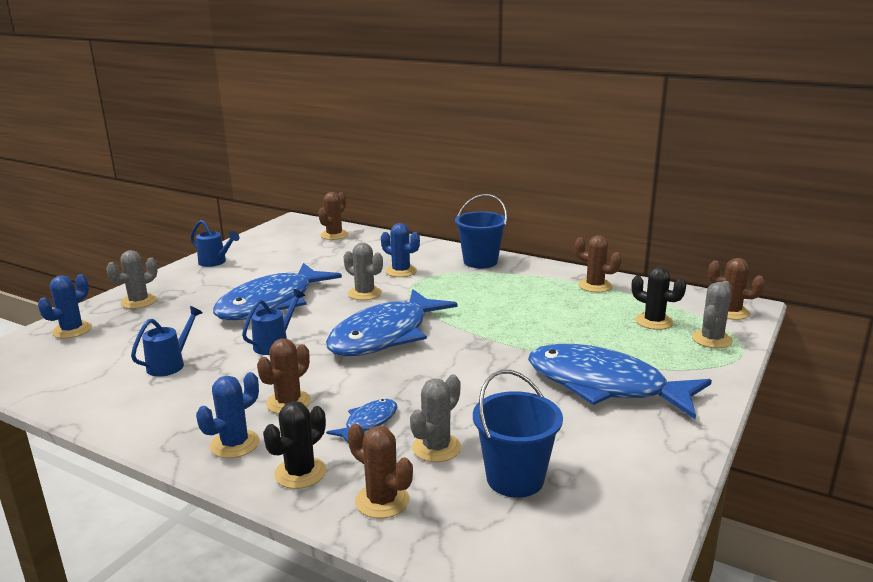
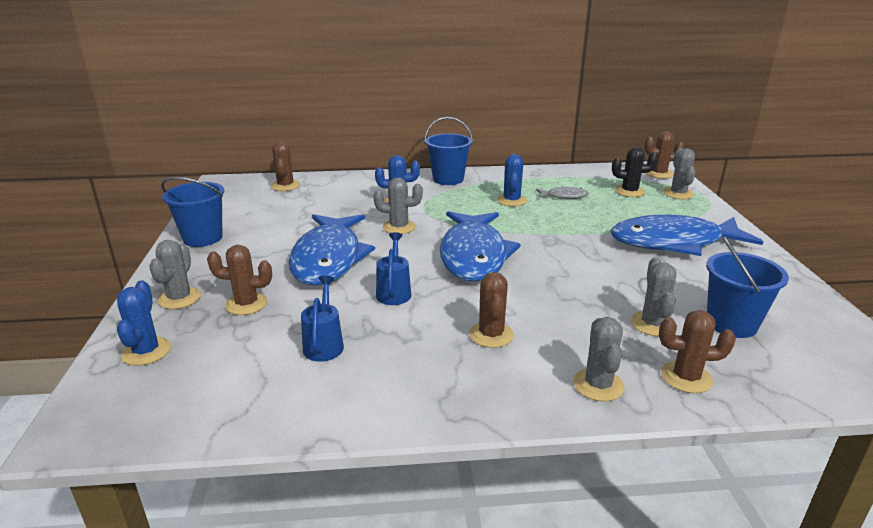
camera: 35 degrees left, 5 degrees up
blue watering can [191,220,239,267] -> blue bucket [161,177,224,247]
blue cactus [196,372,259,458] -> blue cactus moved to [497,154,527,206]
black cactus [263,401,326,489] -> grey cactus [573,317,625,402]
blue fish [326,399,397,444] -> none
brown cactus [575,235,622,292] -> brown cactus moved to [207,245,272,315]
none -> grey fish [536,187,589,199]

